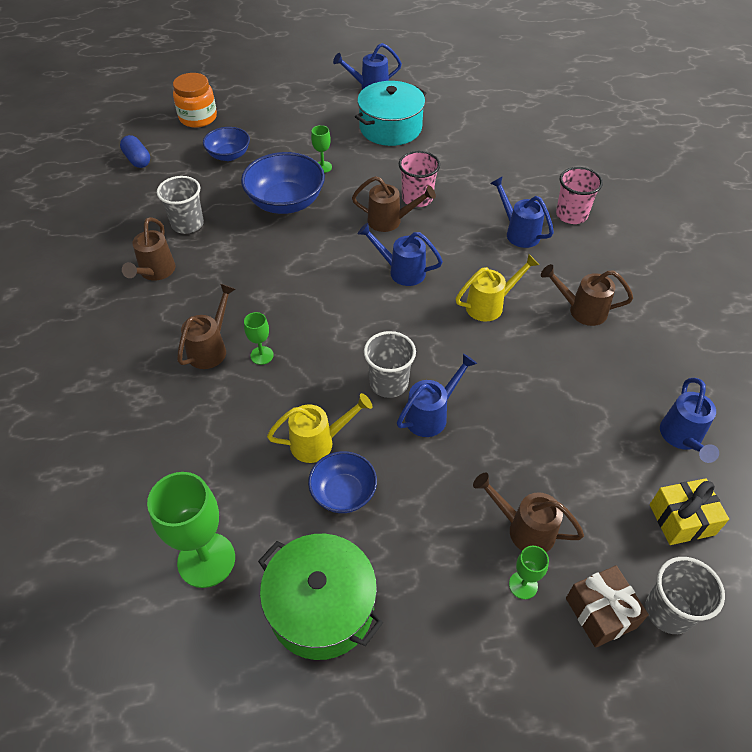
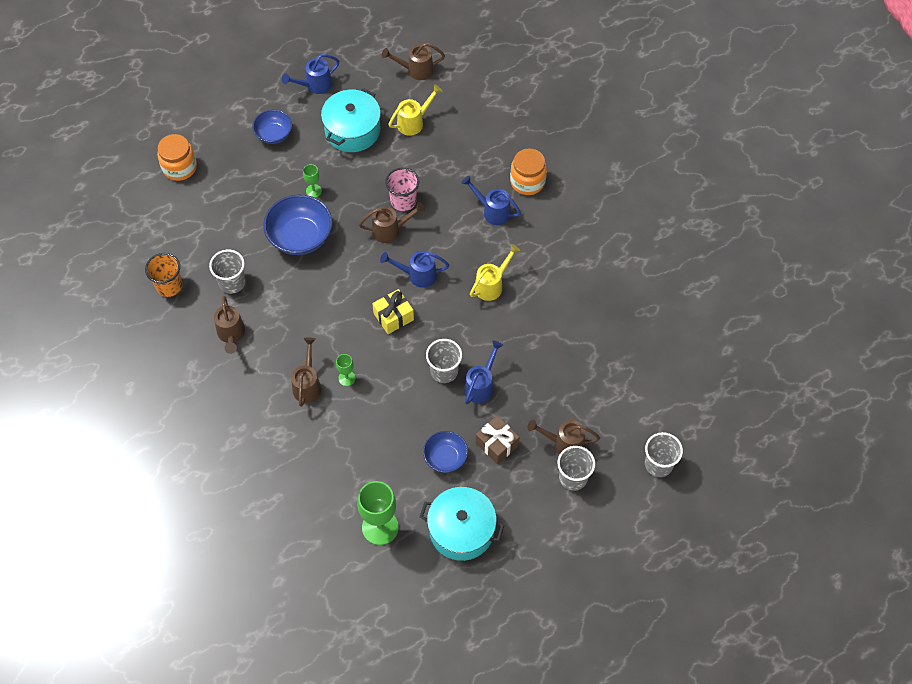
camera: 20 degrees left, 10 degrees up
blue capsule [120,135,150,168] -> none
blue bowl [203,127,250,161] -> blue bowl moved to [252,110,292,144]
green pot [258,534,383,660] -> turquoise pot [419,487,504,561]
yellow watering can [267,393,372,463] -> yellow watering can moved to [389,84,443,136]
green goblet [509,546,549,599] -> grey cup [557,446,595,491]
brown watering can [541,264,633,326] -> brown watering can moved to [382,43,445,80]
pink cup [556,167,603,224] -> orange jar [510,148,547,195]
brown gift [566,566,649,648] -> brown gift moved to [476,416,520,464]
yellow gift [650,478,729,545] -> yellow gift moved to [372,289,414,334]
blue watering can [660,378,719,463] -> none
none -> orange cup [145,253,183,297]

